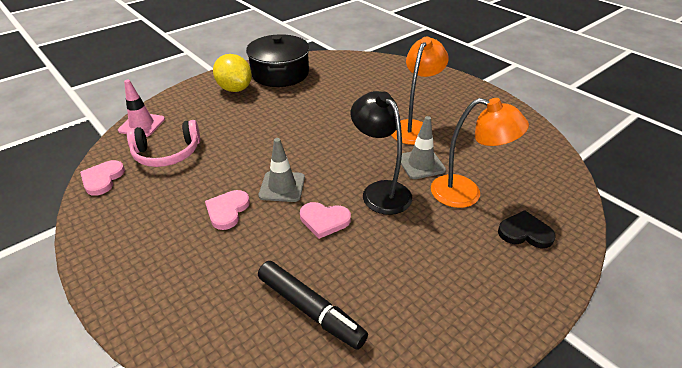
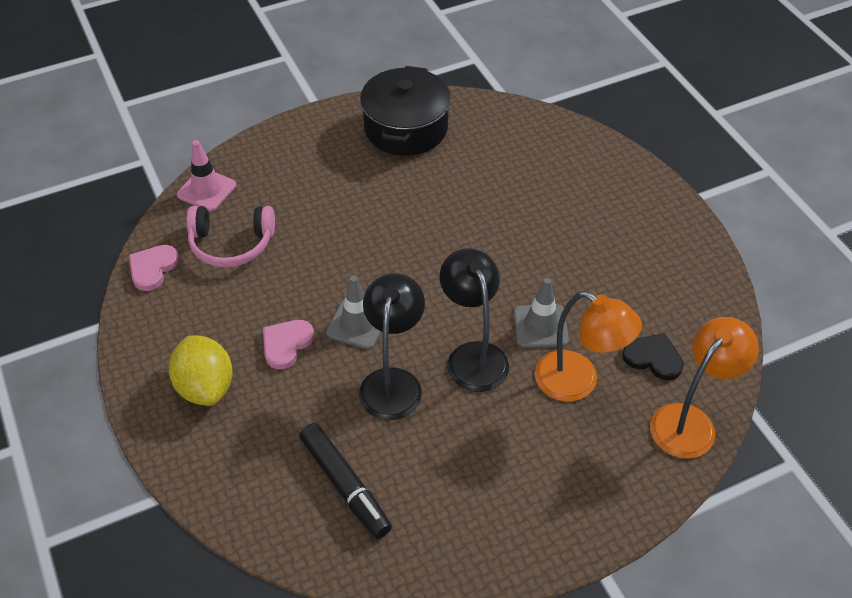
camera: 15 degrees right, 10 degrees up
yellow lemon [213,54,252,92] -> yellow lemon moved to [169,335,233,406]
pink heart [300,202,351,239] -> black lamp [359,273,425,420]
orange lamp [391,37,448,145] -> orange lamp moved to [650,317,759,459]
black heart [498,210,556,248] -> black heart moved to [622,333,684,381]

